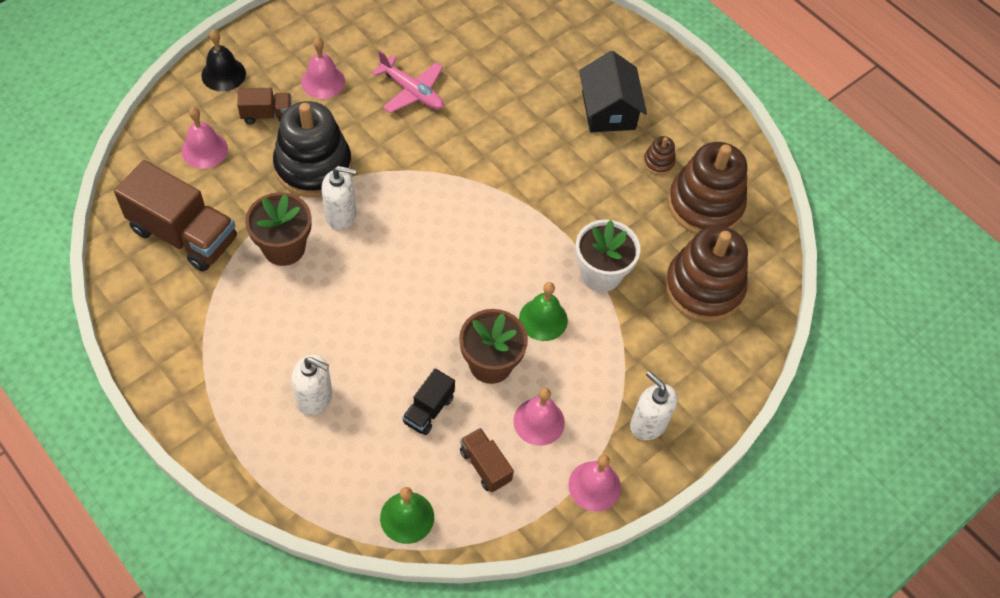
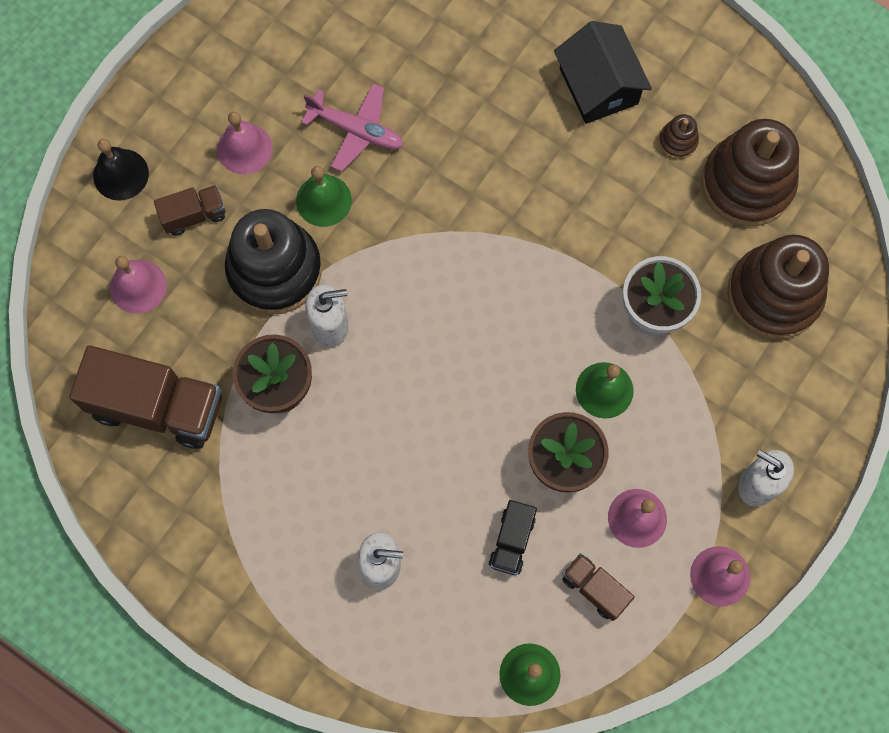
camera: 10 degrees left, 15 degrees up
none -> green bell [296,166,352,227]

